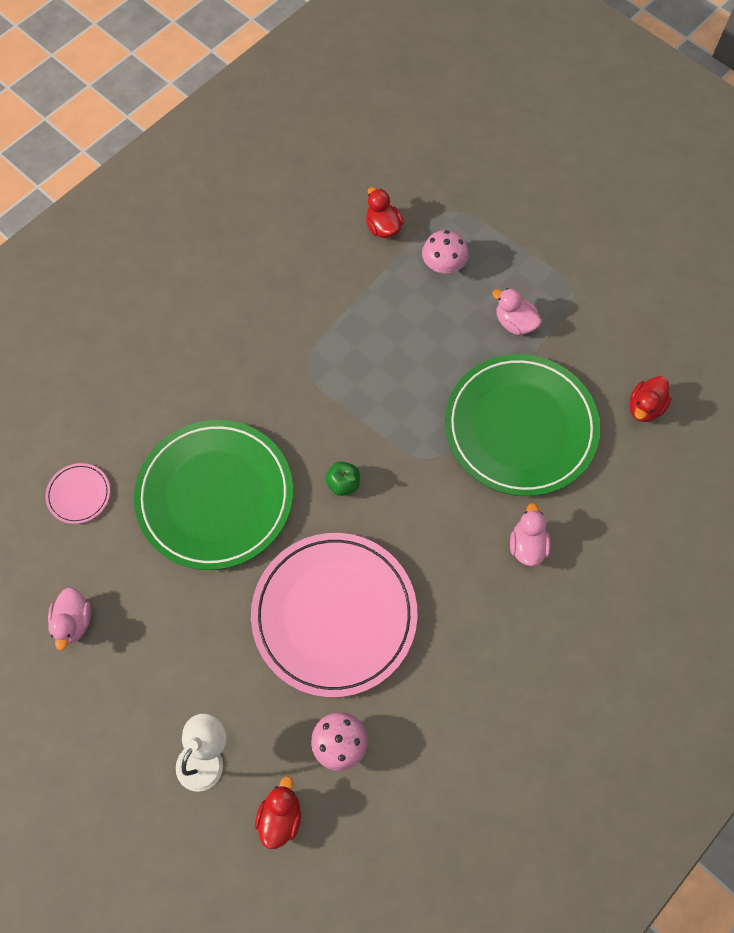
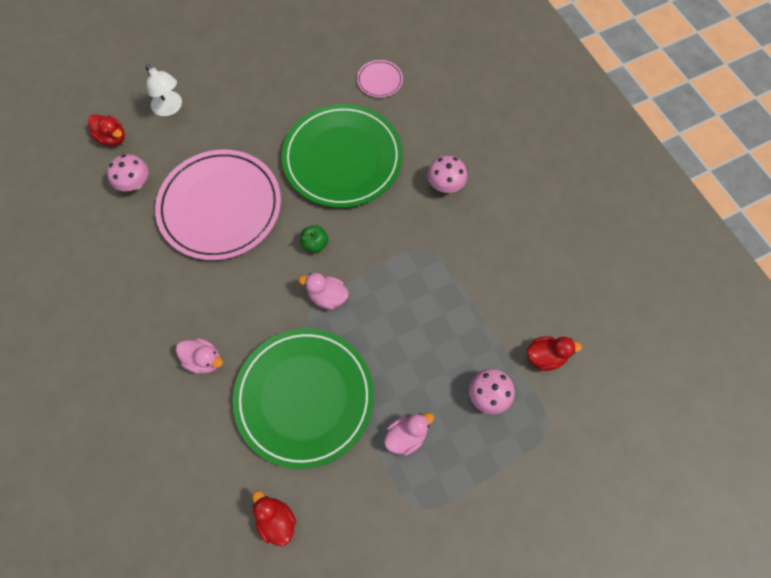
camera: 110 degrees right, 0 degrees up
pink duck [48,587,91,651] -> pink duck moved to [299,273,349,310]
none -> pink mushroom [427,156,467,193]

